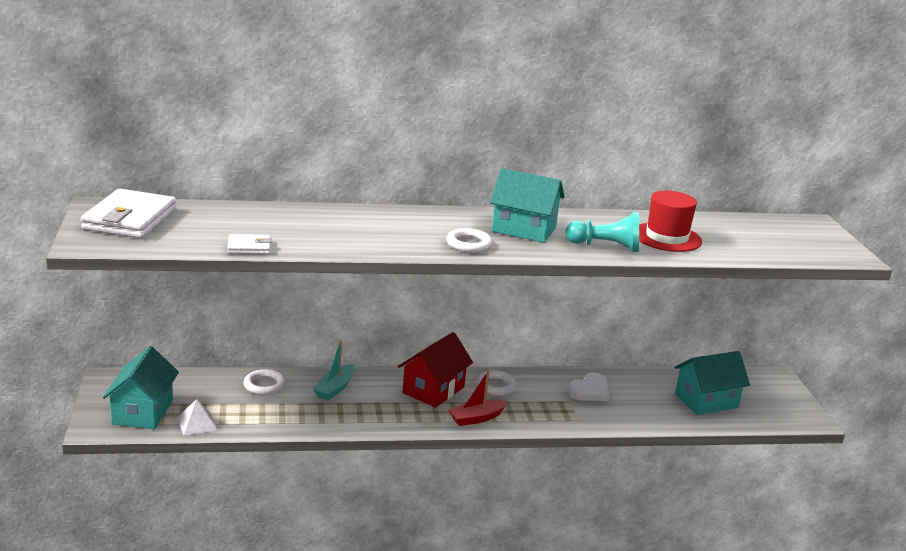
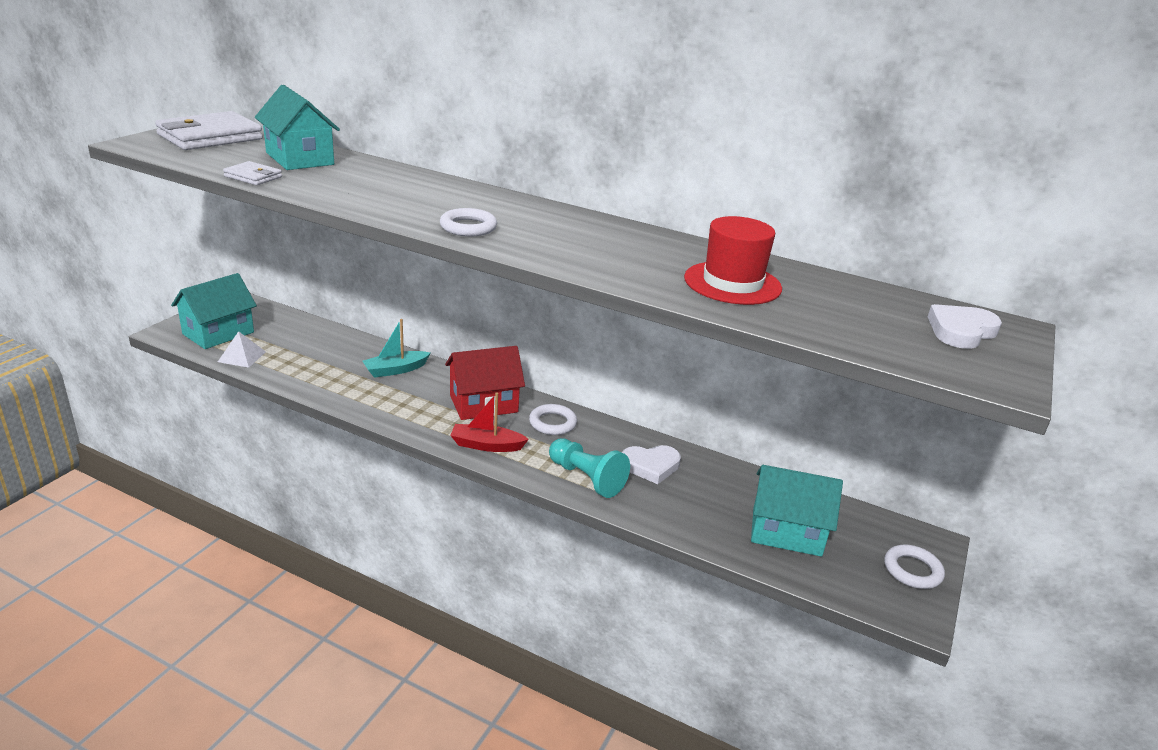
camera: 35 degrees right, 5 degrees up
white ring [243,369,286,396] -> white ring moved to [884,545,945,589]
turquoise house [490,168,565,243] -> turquoise house moved to [255,85,340,170]
turquoise pawn [565,212,639,252] -> turquoise pawn moved to [549,438,630,498]
none -> white heart [928,304,1002,349]

